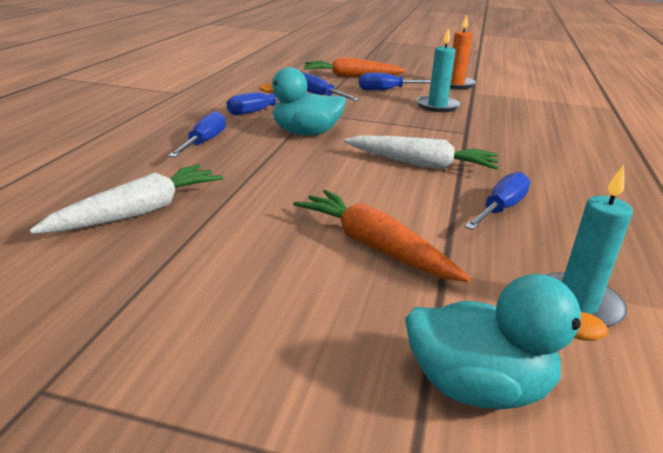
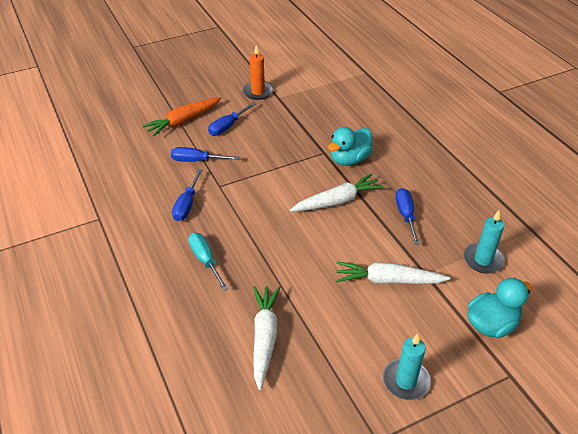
camera: 40 degrees left, 15 degrees up
blue screwdriver [168,111,226,158] -> turquoise screwdriver [188,233,228,291]
turquoise duck [259,67,346,135] -> turquoise duck moved to [328,127,373,166]
orange carrot [293,190,470,282] -> white carrot [336,261,450,284]
turquoise candle [416,27,460,112] -> turquoise candle moved to [383,333,431,400]

